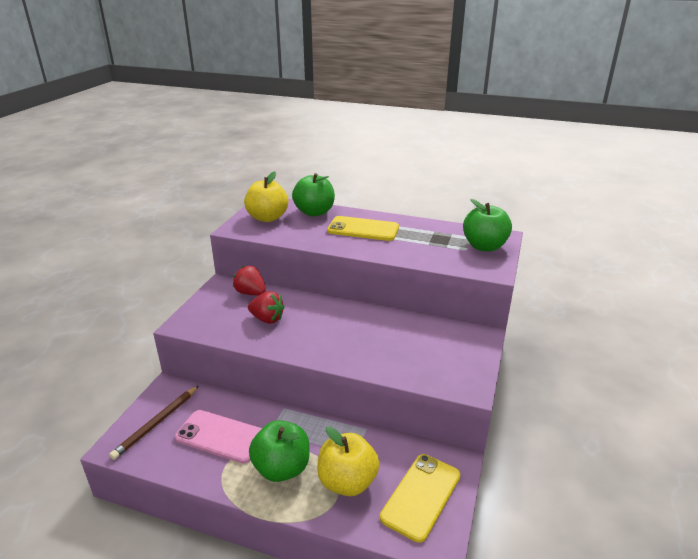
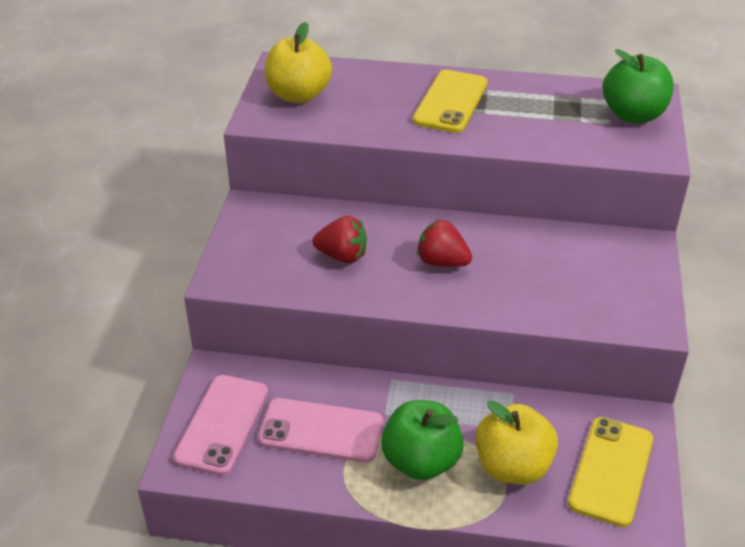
camera: 10 degrees left, 10 degrees up
brown pencil [109,386,198,460] -> pink phone [173,375,268,476]
red strawberry [233,266,266,295] -> red strawberry moved to [417,219,472,267]
green apple [292,173,335,217] -> none
yellow phone [327,216,399,241] -> yellow phone turned 75 degrees counterclockwise [413,70,488,133]

